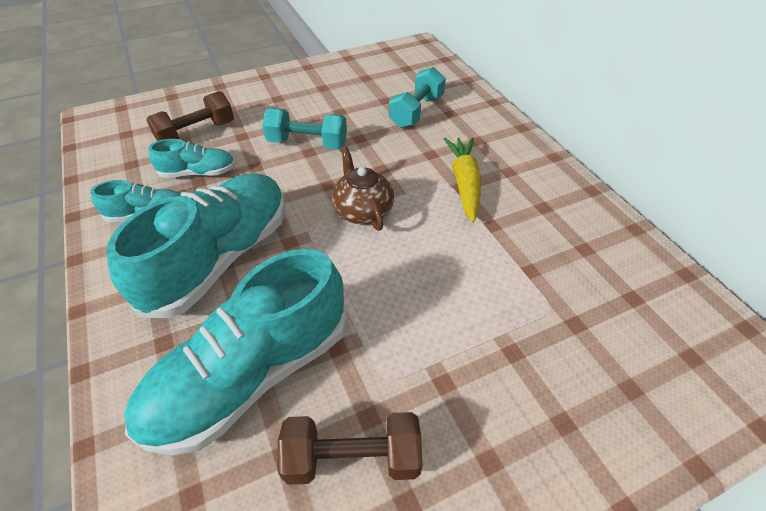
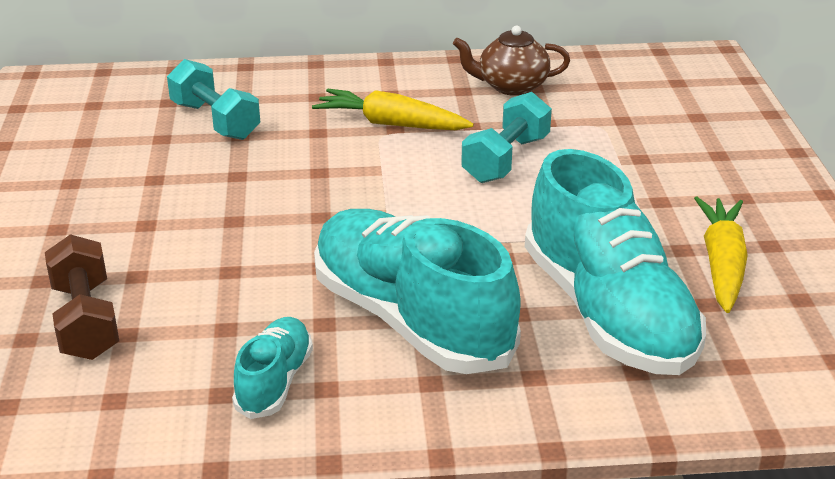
camera: 70 degrees left, 15 degrees down
turquoise shoe [149,139,235,178] -> none
turquoise dumbbell [262,108,347,149] -> turquoise dumbbell moved to [461,92,552,183]
brown dumbbell [278,412,422,485] -> yellow carrot [694,197,748,313]
brown teapot [332,146,394,231] -> brown teapot moved to [453,26,570,96]

